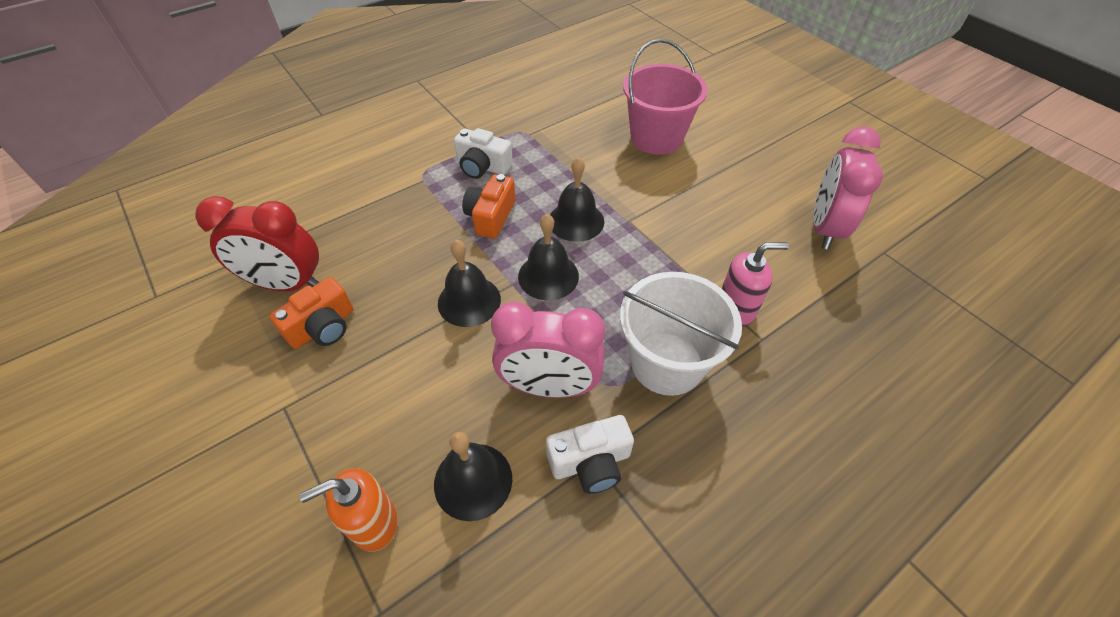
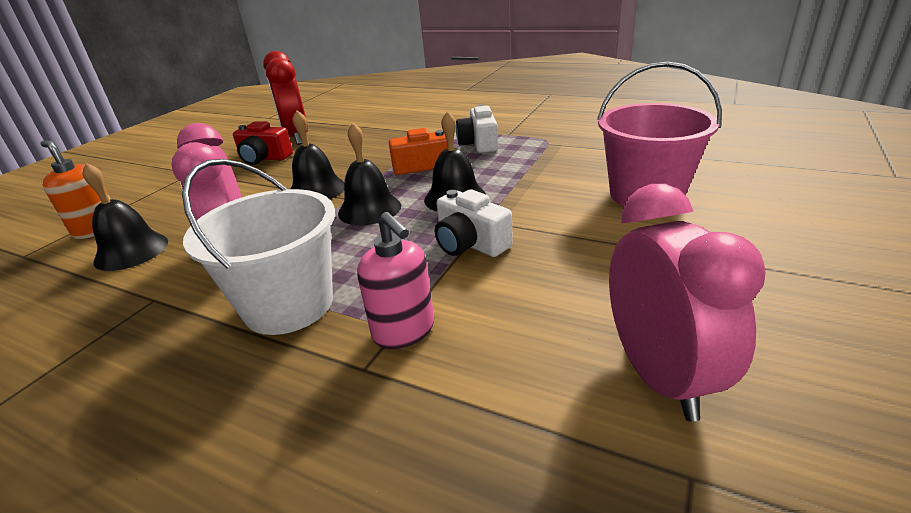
camera: 65 degrees right, 20 degrees down
orange camera [269,277,353,349] -> red camera [233,121,293,165]
white camera [546,415,634,494] -> white camera moved to [435,189,513,257]
pink clock [813,127,883,250] -> pink clock turned 90 degrees clockwise [609,184,766,422]

